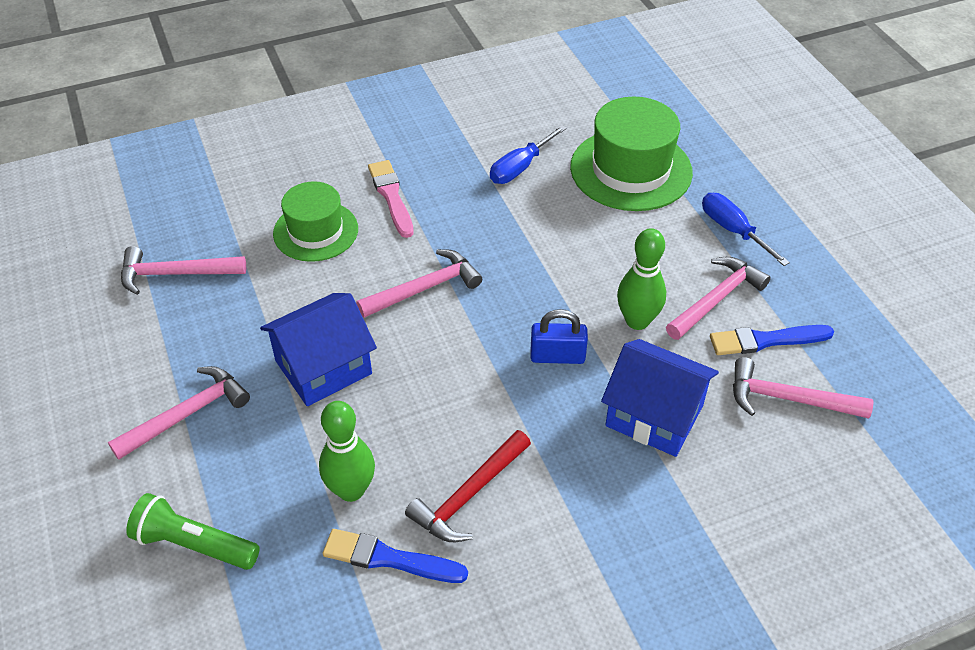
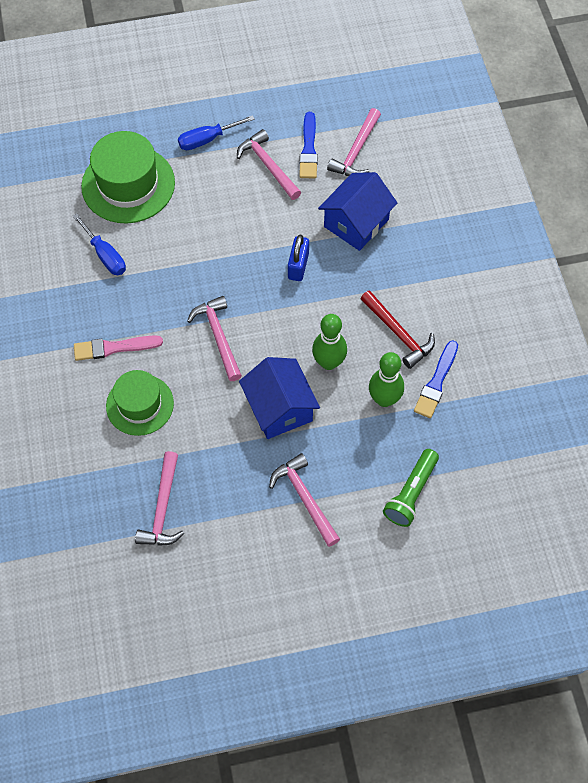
camera: 80 degrees left, 15 degrees up
green bowling pin [617,228,666,330] -> green bowling pin moved to [312,314,347,370]

